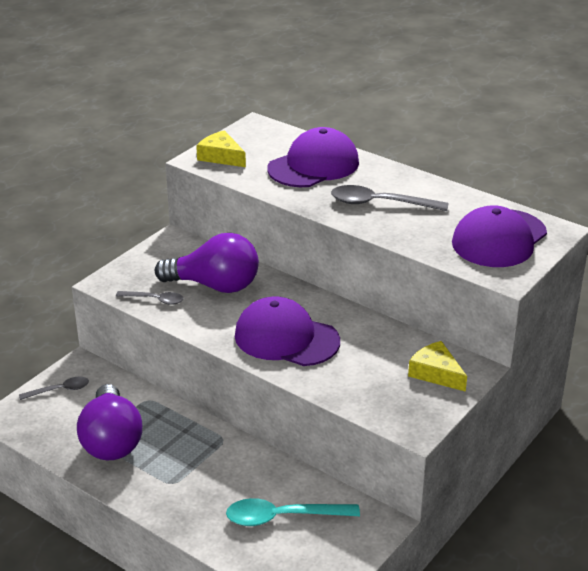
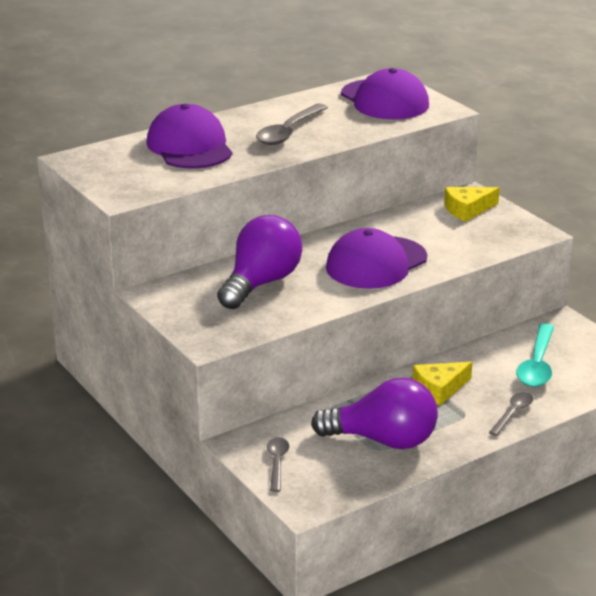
camera: 70 degrees left, 5 degrees down
grey spoon [116,291,184,305] -> grey spoon moved to [489,392,533,436]
yellow cheese [196,130,246,167] -> yellow cheese moved to [413,362,472,405]

